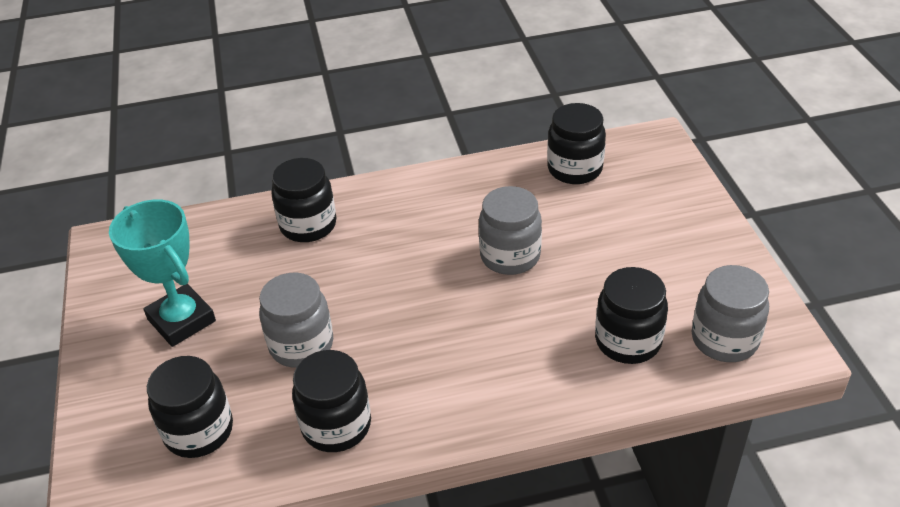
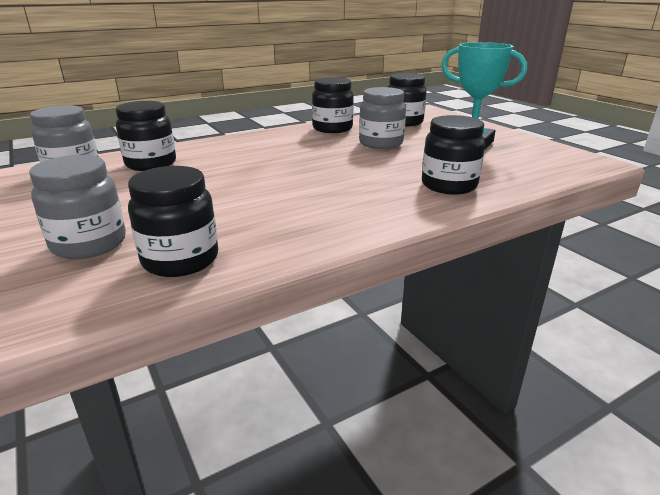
camera: 160 degrees right, 15 degrees down
grey jar [479,186,542,275] -> grey jar moved to [29,155,126,259]

